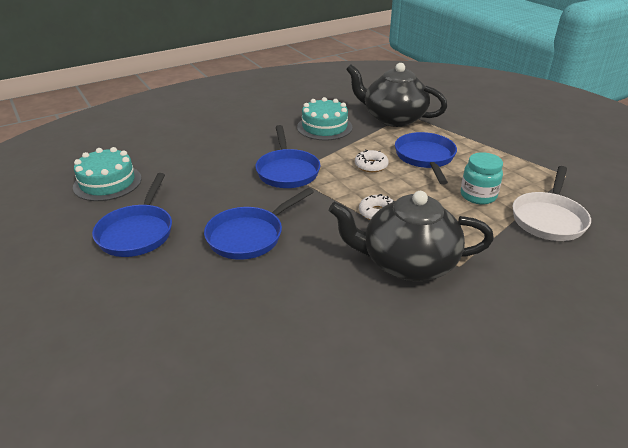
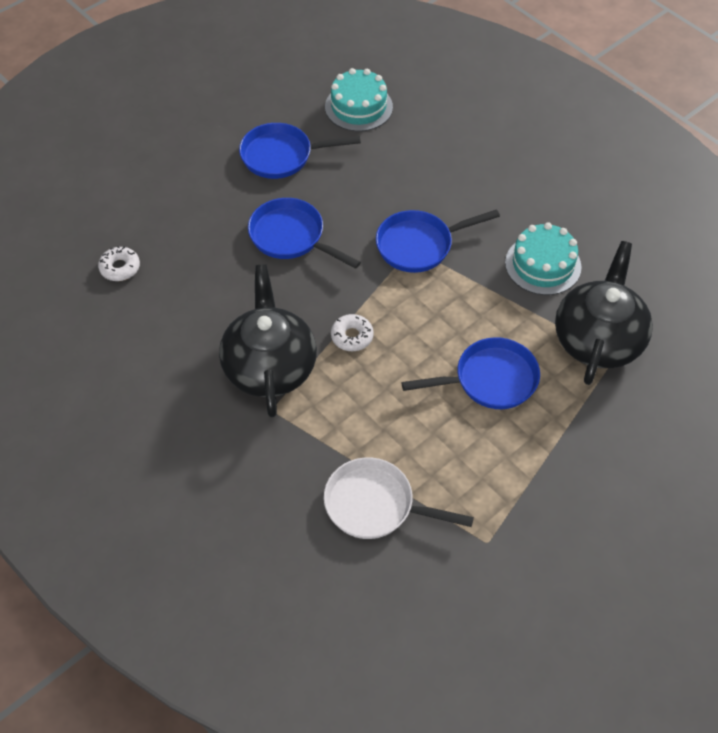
camera: 80 degrees right, 20 degrees up
white donut [355,150,389,172] -> white donut moved to [98,246,140,281]
turquoise jar [461,152,503,205] -> none

